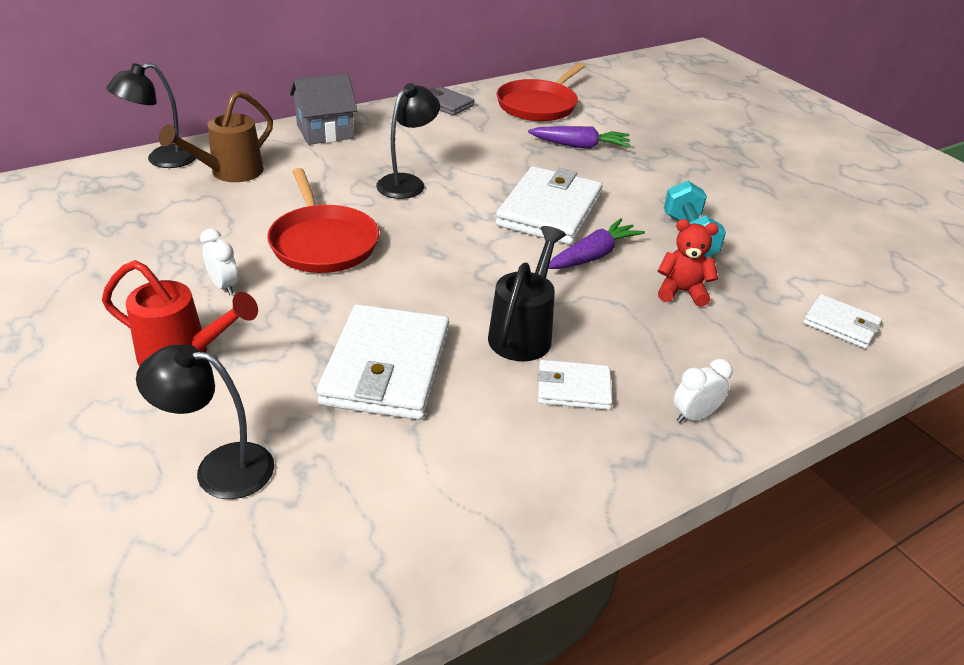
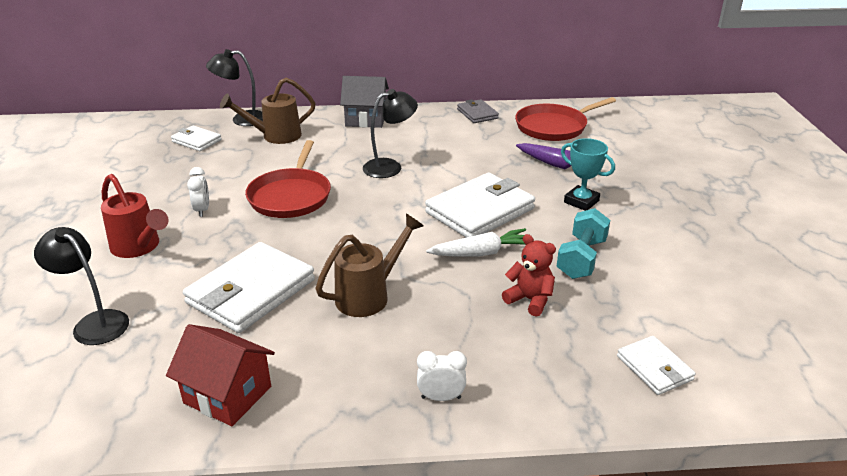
camera: 30 degrees right, 5 degrees down
black watering can [488,226,566,361] -> brown watering can [316,214,424,317]
white wallet [537,360,612,410] -> white wallet moved to [171,126,222,151]
purple carrot [548,218,645,269] -> white carrot [426,228,526,257]
none -> red house [166,324,275,426]
none -> turquoise trophy [561,138,615,211]

